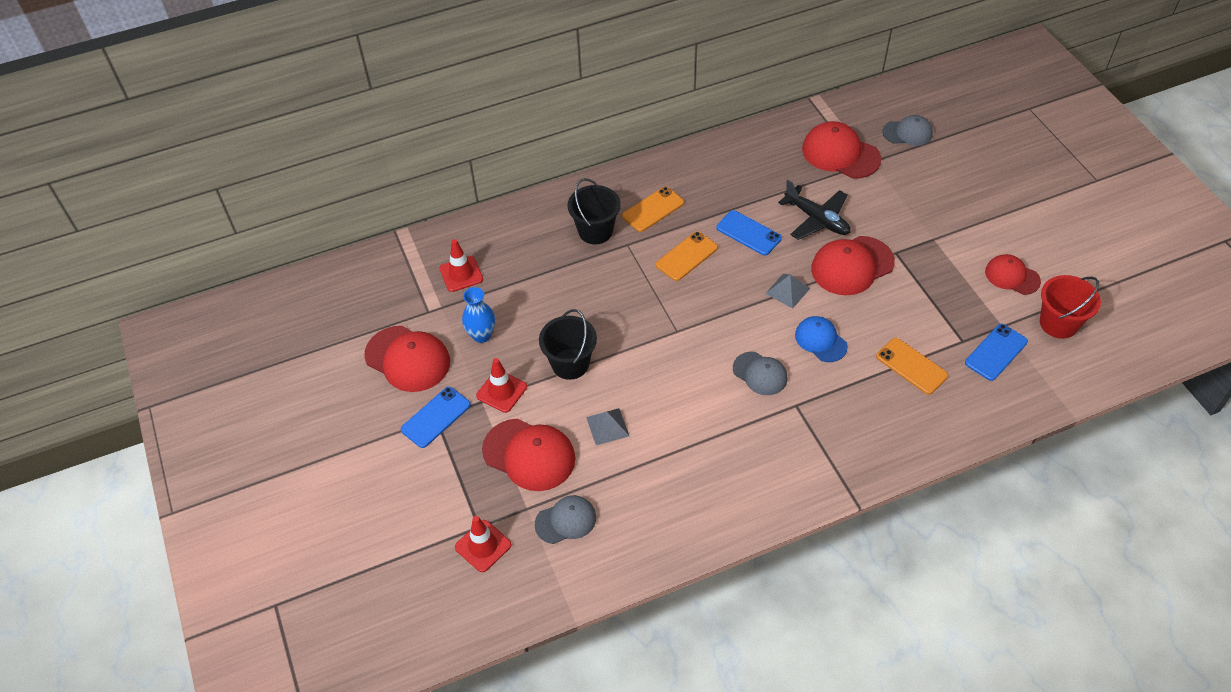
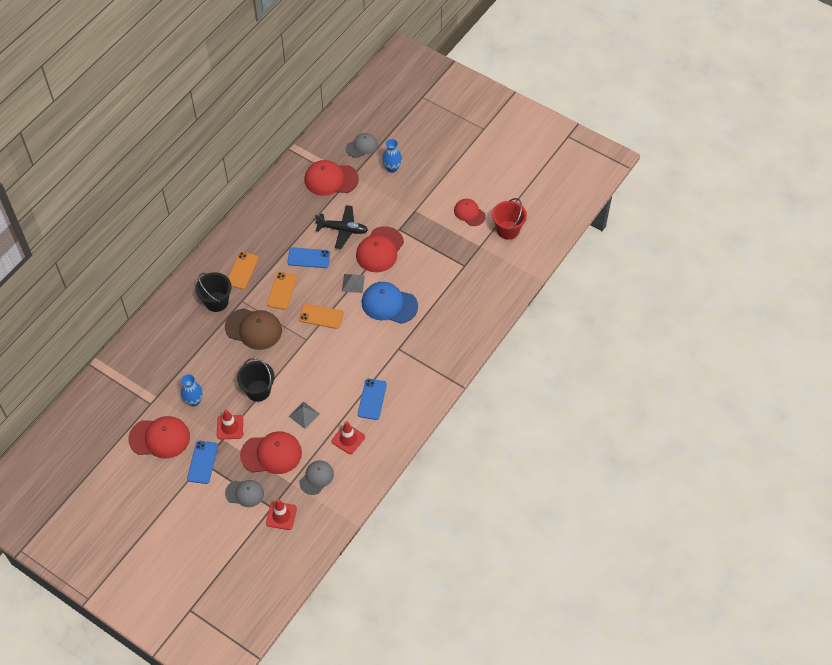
camera: 35 degrees left, 5 degrees up
red traffic cone [440,239,483,292] -> red traffic cone moved to [332,421,365,454]
grey cap [733,352,788,395] -> grey cap moved to [225,480,264,507]
blue cap [795,316,848,362] -> blue cap [362,282,418,324], size x1.60
orange phone [876,338,948,394] -> orange phone moved to [299,304,344,329]
blue phone [965,324,1028,381] -> blue phone moved to [358,379,387,420]
red cap [985,254,1041,295] -> red cap turned 45 degrees clockwise [454,199,486,226]
none -> brown cap [225,308,282,350]
none -> blue vase [382,139,402,173]

